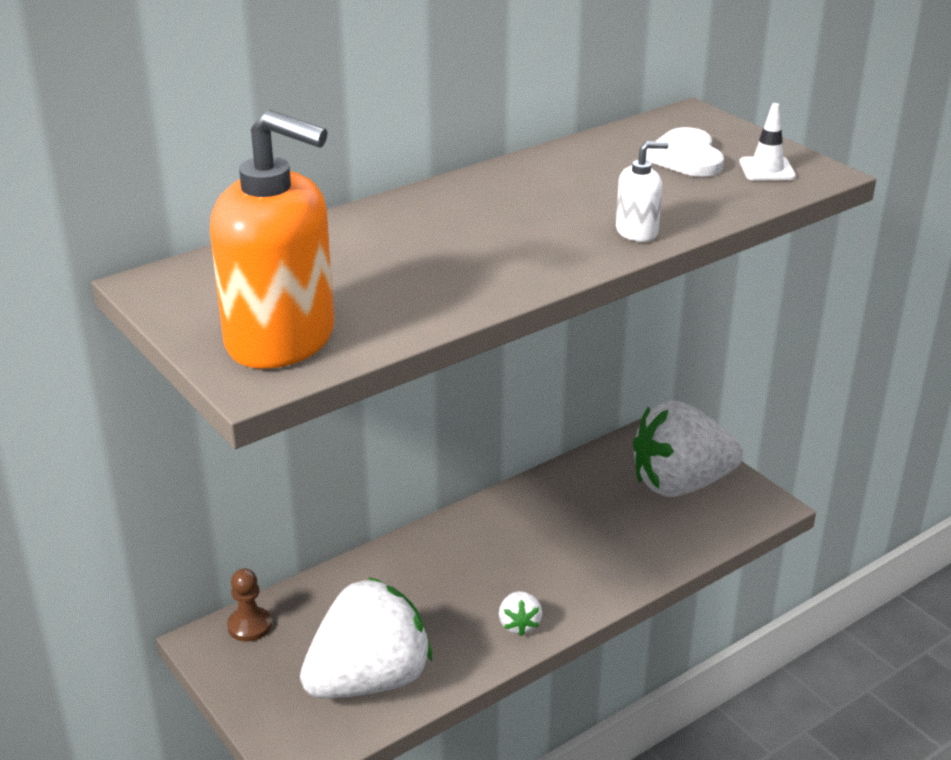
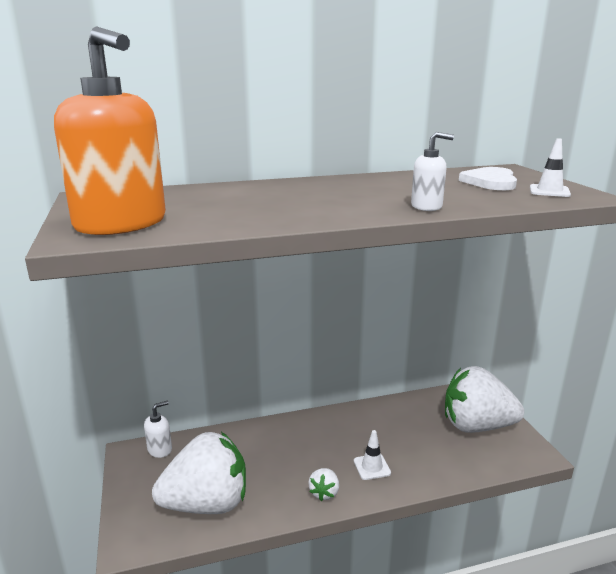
camera: 20 degrees right, 10 degrees down
brown pawn [227,569,272,642] -> white soap dispenser [144,401,172,458]
none -> white traffic cone [354,430,391,480]

